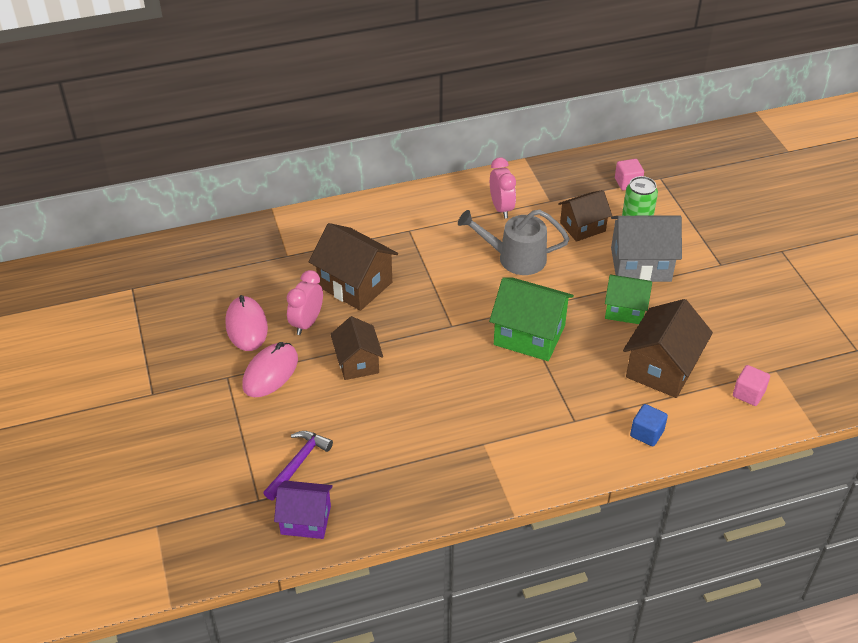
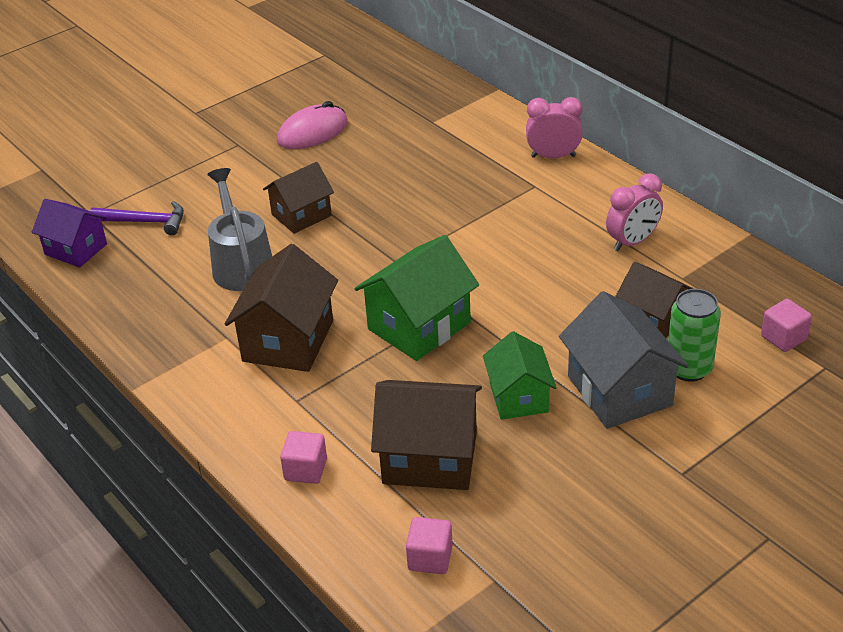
camera: 70 degrees right, 5 degrees down
pink mouse [242,342,298,397] -> none
purple house [274,480,333,539] -> purple house turned 45 degrees counterclockwise [32,199,107,268]
pink clock [287,270,323,335] -> pink clock moved to [526,97,583,158]
brown house [309,223,398,311] -> brown house moved to [225,244,338,372]
grey watering can [458,209,569,275] -> grey watering can moved to [207,168,272,291]
green house [489,278,574,361] -> green house turned 45 degrees clockwise [354,235,479,361]
blue cube [630,404,668,446] -> pink cube [280,431,327,484]

